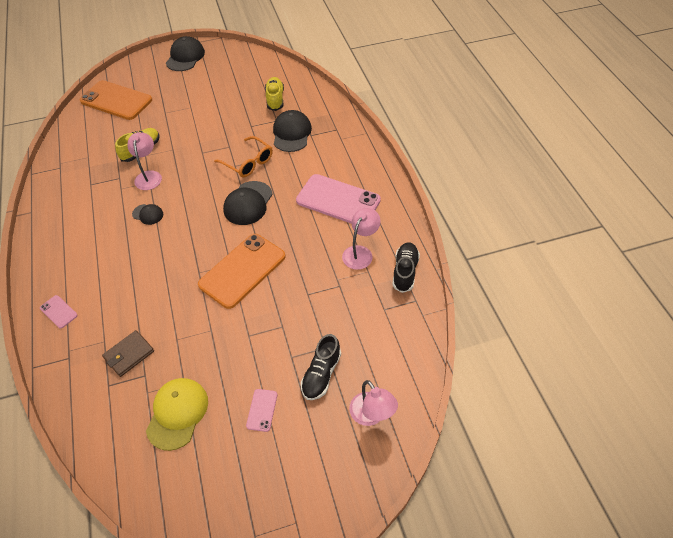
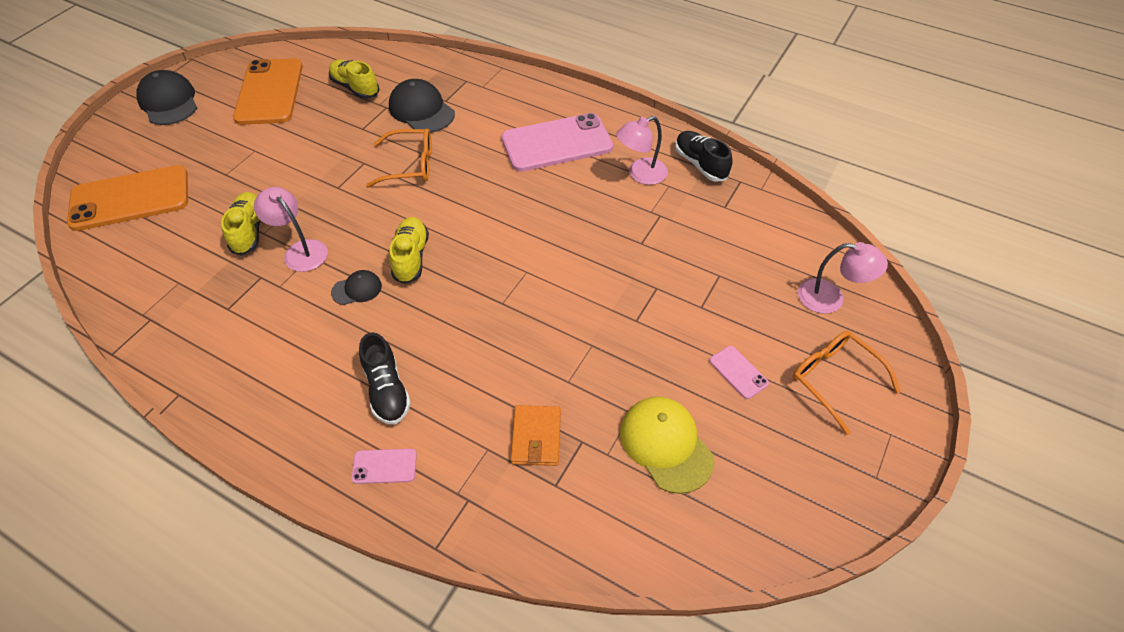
camera: 45 degrees left, 0 degrees up
brown wallet [102,330,154,377] -> orange wallet [511,405,561,466]
orange phone [198,234,286,309] -> orange phone moved to [233,58,303,125]
black cap [223,181,273,225] -> none
black shoe [301,334,341,400] -> black shoe moved to [359,332,411,425]
pink lamp [342,208,381,270] -> pink lamp turned 105 degrees counterclockwise [616,116,668,185]
none -> yellow shoe [389,217,429,284]
none -> orange glasses [793,331,900,435]

